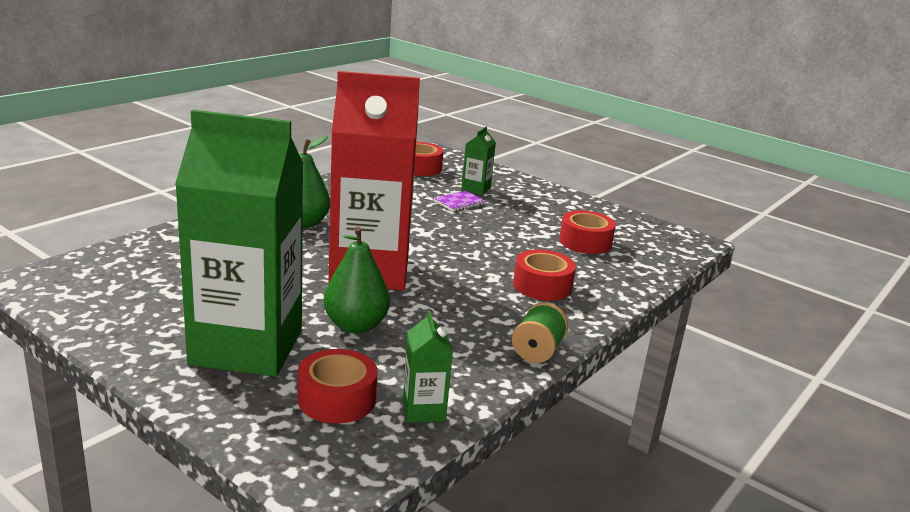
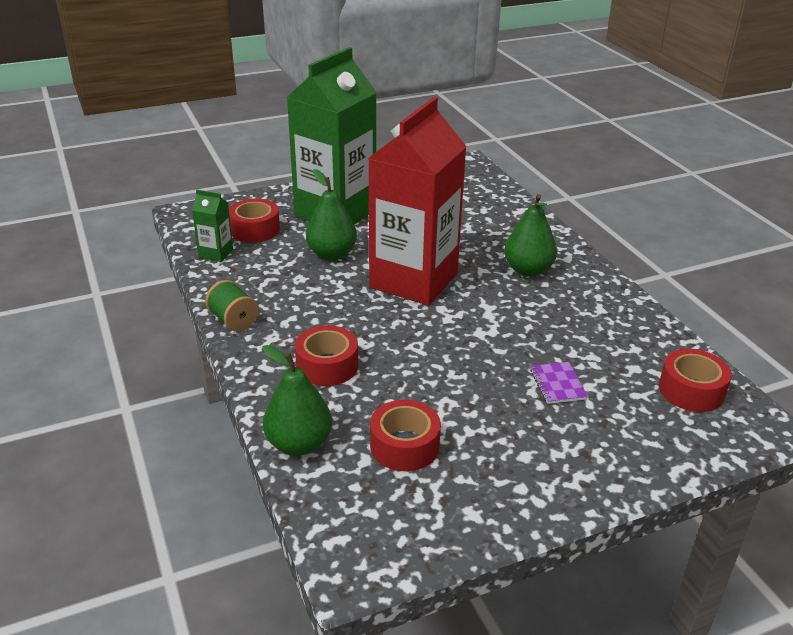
camera: 120 degrees right, 10 degrees up
green carton [461,126,496,195] -> none
none -> green pear [262,345,332,456]

